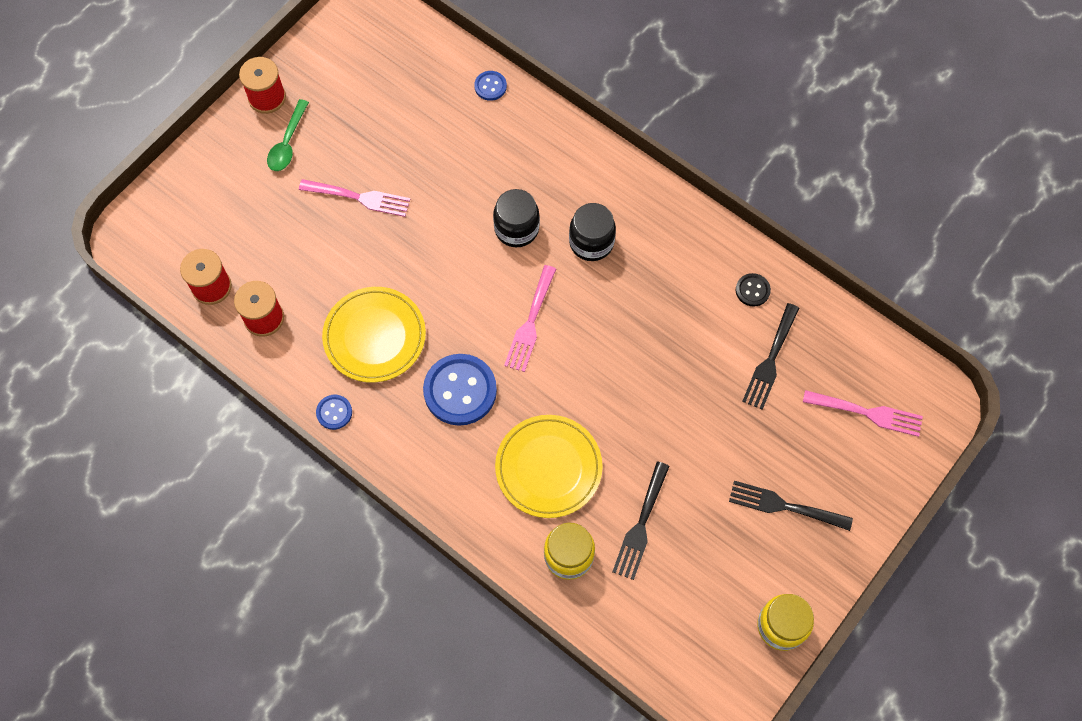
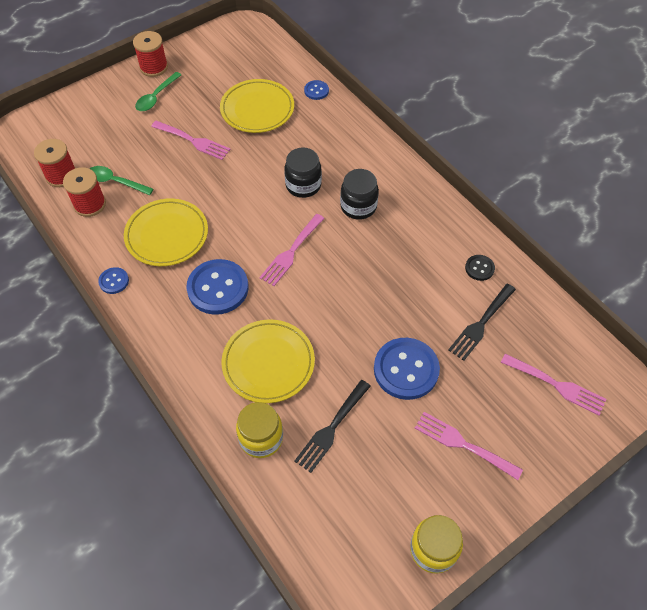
camera: 15 degrees right, 10 degrees down
black fork [729,481,853,531] -> pink fork [415,412,523,480]
none -> green spoon [90,166,153,195]
none -> yellow plate [220,79,294,133]
none -> blue button [374,338,440,400]

